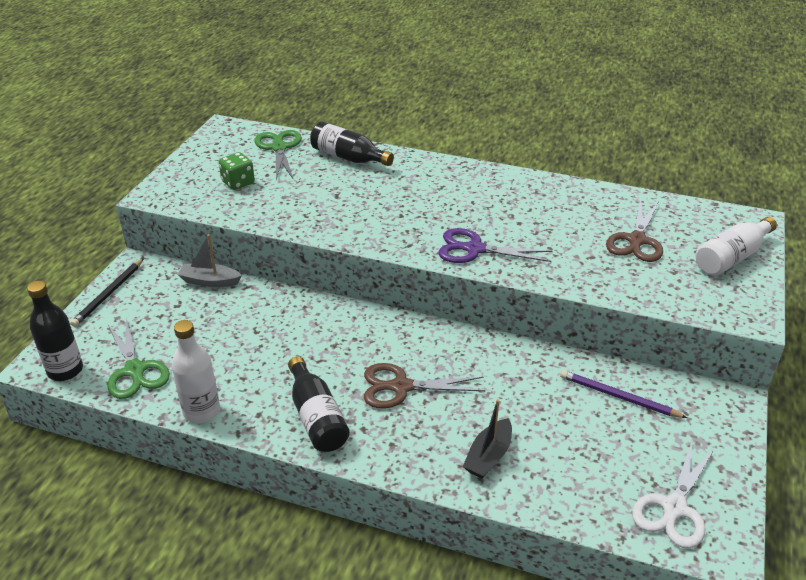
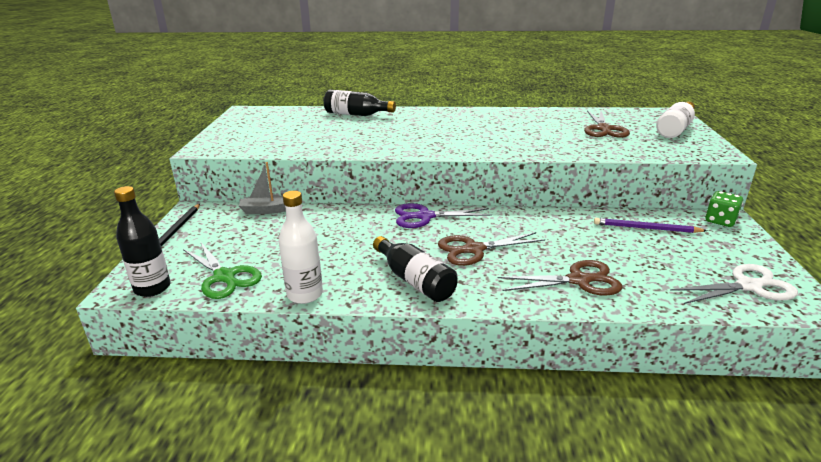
camera: 15 degrees left, 10 degrees down
green dice [219,152,255,190] -> green dice moved to [705,191,743,227]
green scissors [254,130,302,180] -> none
purple scissors [438,228,552,263] -> purple scissors moved to [395,203,492,228]
black boat [463,399,512,478] -> brown scissors [498,260,622,296]
white scissors [632,439,715,549] -> white scissors turned 120 degrees counterclockwise [670,264,798,304]

